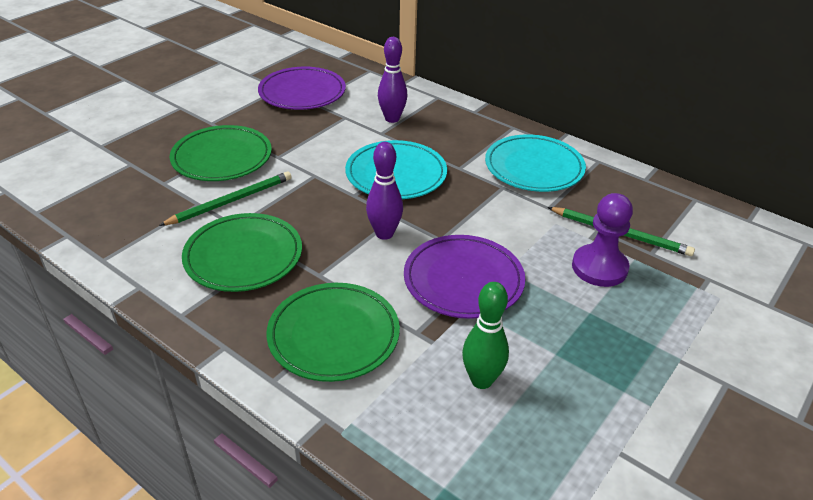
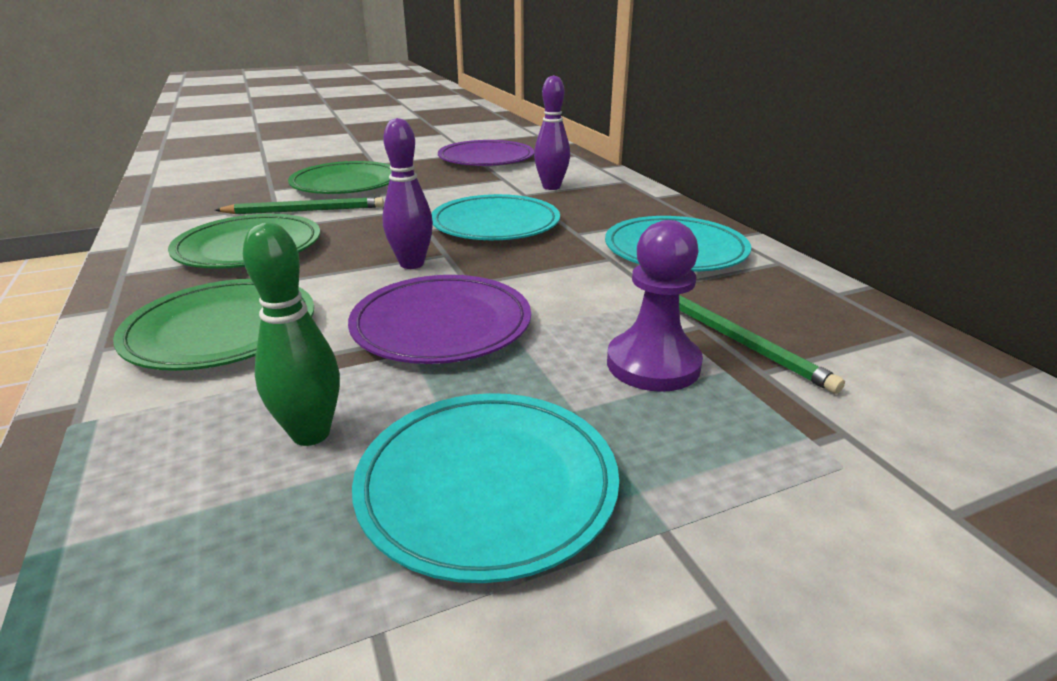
camera: 30 degrees right, 10 degrees down
none -> turquoise plate [352,393,619,583]

